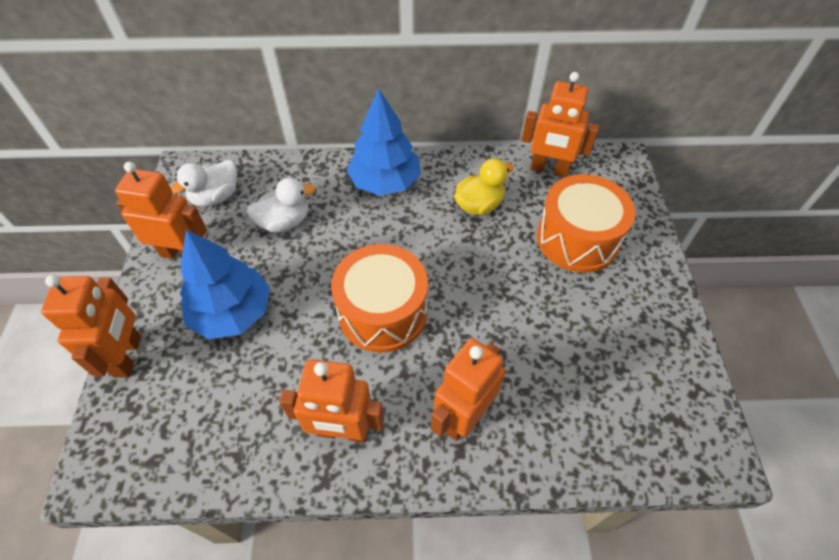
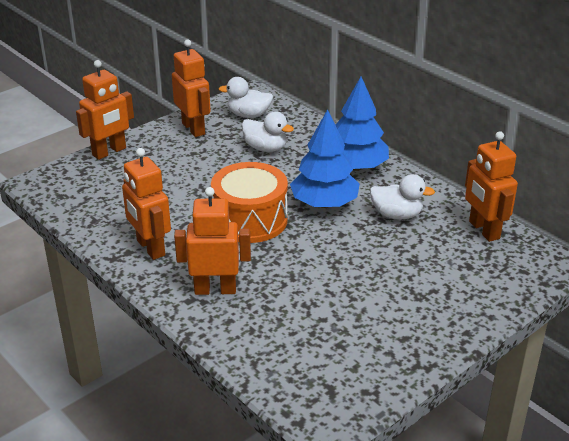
camera: 50 degrees right, 20 degrees down
blue tree [180,230,270,339] -> blue tree moved to [290,109,360,208]
yellow duck [454,159,514,215] -> white duck [370,174,435,220]
orange drum [537,174,635,273] -> none

